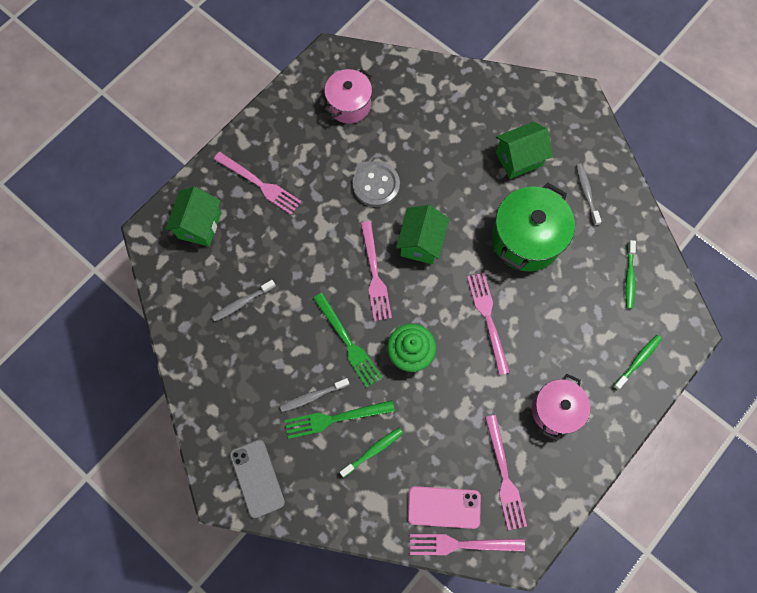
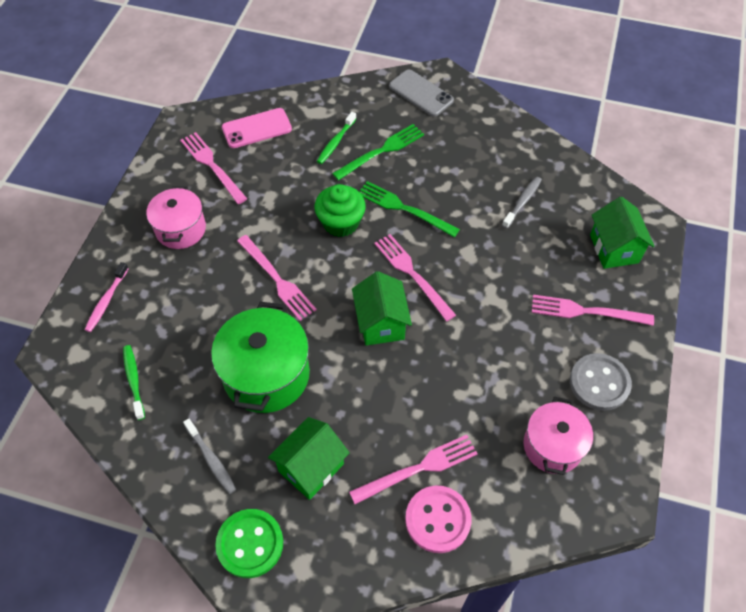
camera: 155 degrees right, 15 degrees down
grey toothbrush [280,378,349,412] -> none
grey button [353,161,400,207] -> grey button moved to [570,353,632,411]
pink fork [410,534,525,555] -> pink fork moved to [349,435,478,504]
green toothbrush [613,335,662,390] -> pink toothbrush [85,262,129,332]
none -> green button [215,509,283,578]
none -> pink button [405,485,471,553]

